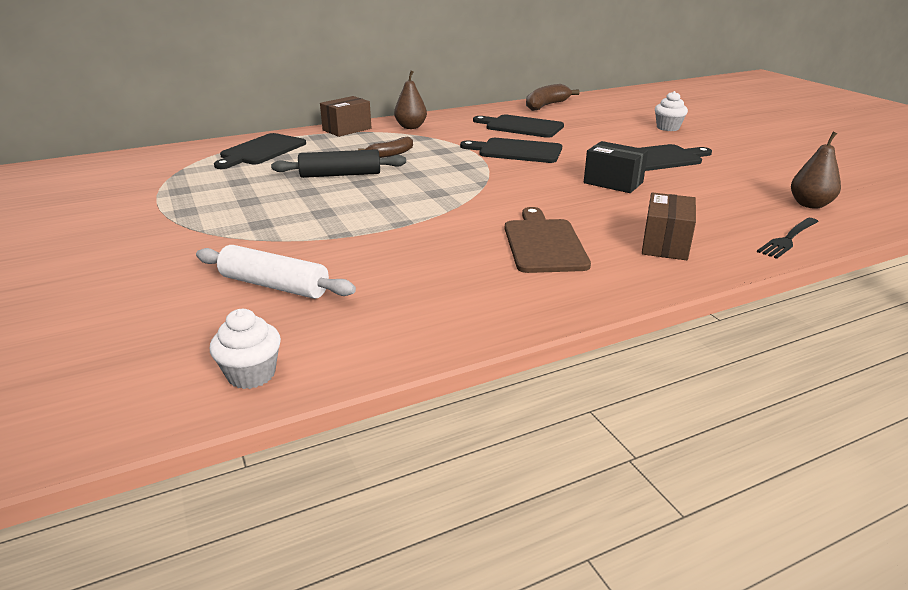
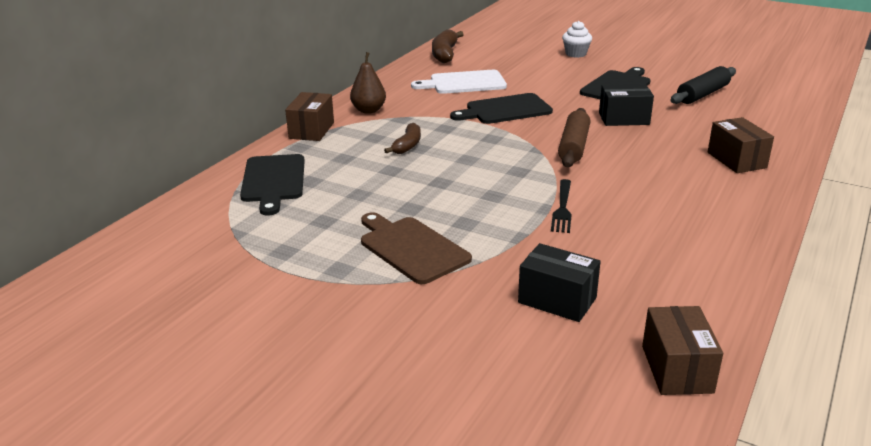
camera: 35 degrees left, 0 degrees up
white rolling pin [196,245,356,299] -> black box [518,243,601,322]
white cupcake [210,309,281,389] -> brown box [642,306,723,395]
black rolling pin [271,149,406,178] -> black rolling pin moved to [670,66,736,104]
black cutting board [473,115,564,138] -> white cutting board [411,70,507,94]
brown cutting board [505,207,591,273] -> brown cutting board moved to [361,212,472,284]
black fork [757,218,819,259] -> black fork moved to [551,179,572,233]
brown pear [791,132,841,209] -> none
none -> brown rolling pin [558,108,590,167]

